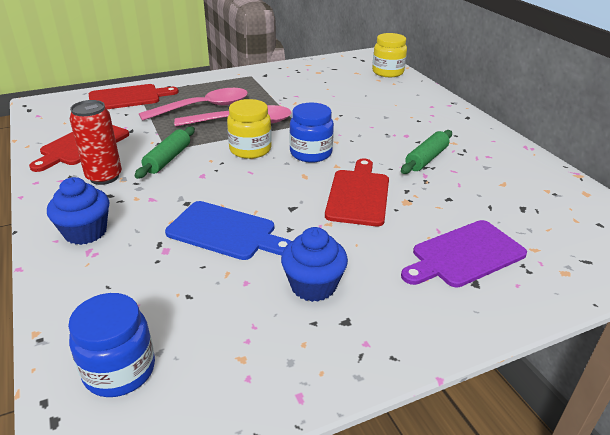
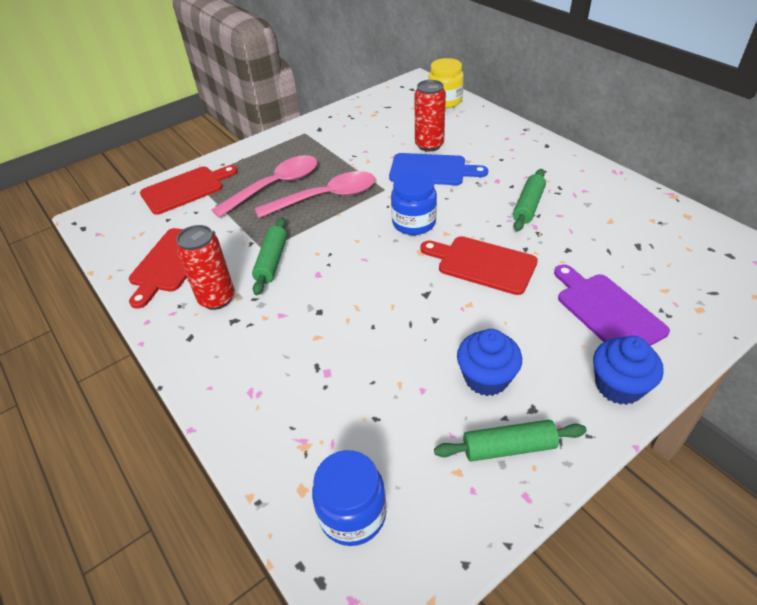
camera: 10 degrees left, 10 degrees up
blue cupcake [47,177,109,245] -> blue cupcake moved to [593,336,664,405]
blue cutting board [165,201,291,260] -> blue cutting board moved to [389,153,488,185]
yellow jar [227,99,272,159] -> none
red cutting board [325,159,389,226] -> red cutting board turned 60 degrees counterclockwise [420,236,538,295]
purple cutting board [401,220,527,288] -> purple cutting board turned 105 degrees clockwise [554,264,670,346]
none -> red can [415,80,446,152]
none -> green rolling pin [434,420,587,461]

